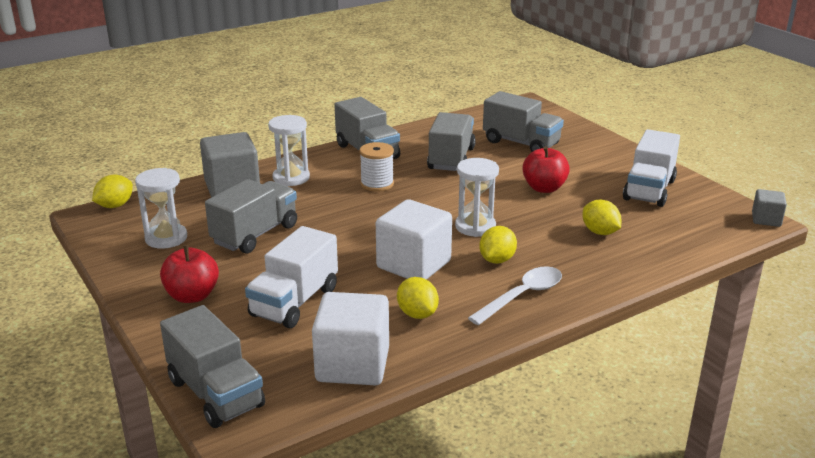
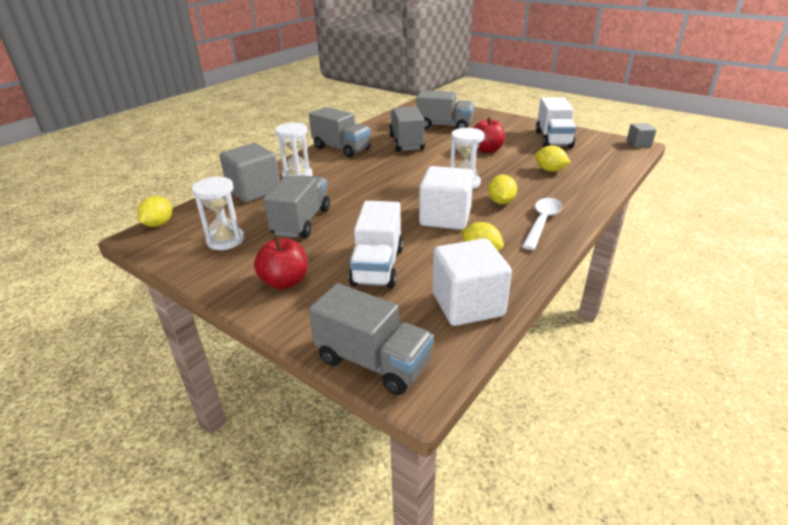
camera: 20 degrees left, 5 degrees up
white spool [360,142,394,192] -> none

